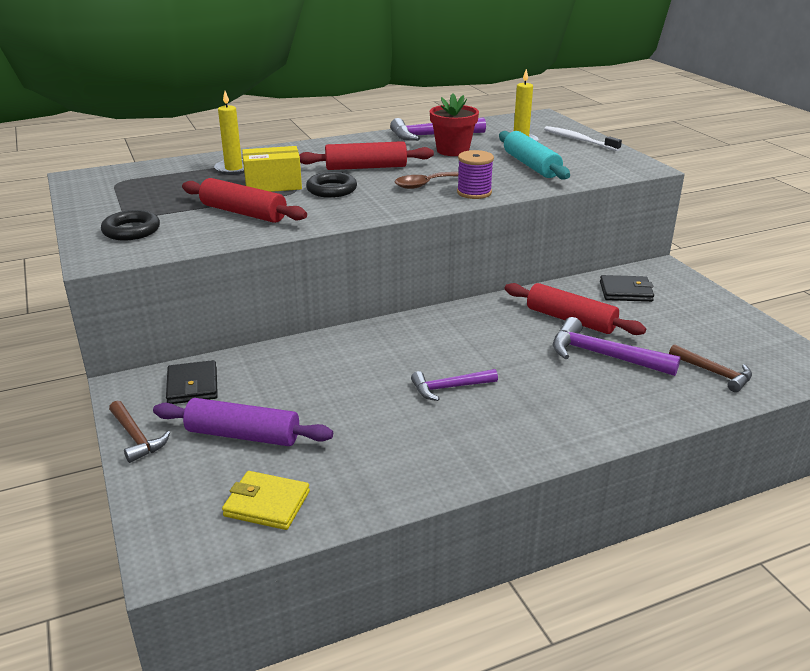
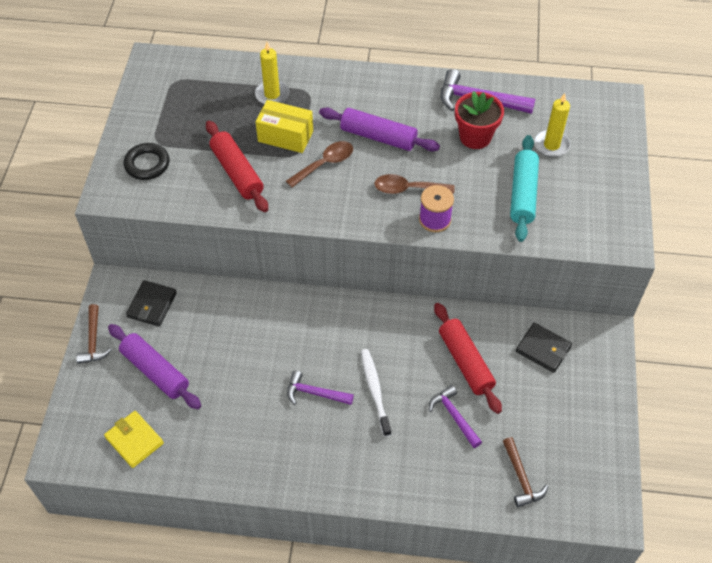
camera: 30 degrees right, 25 degrees up
red rolling pin [299,141,434,170] -> purple rolling pin [319,108,440,151]
black ring [306,172,357,198] -> brown spoon [286,141,353,188]
white toothbrush [544,126,622,151] -> white toothbrush moved to [361,349,392,437]
purple hammer [553,317,681,376] -> purple hammer [429,385,482,448], size x0.64

